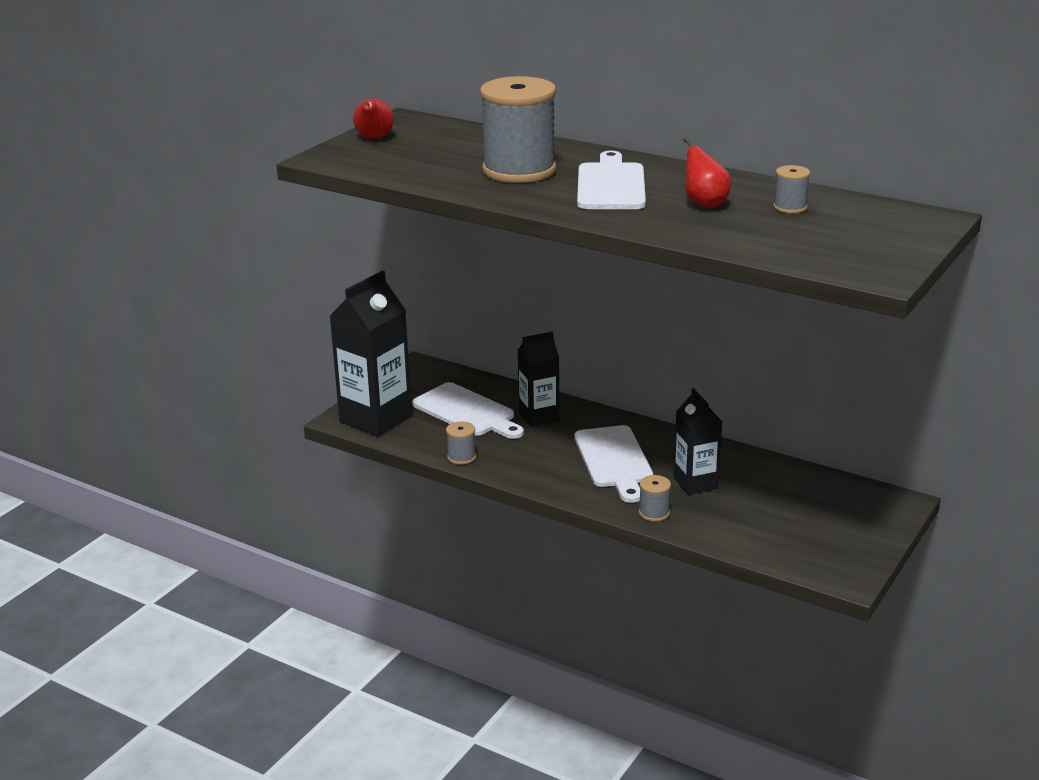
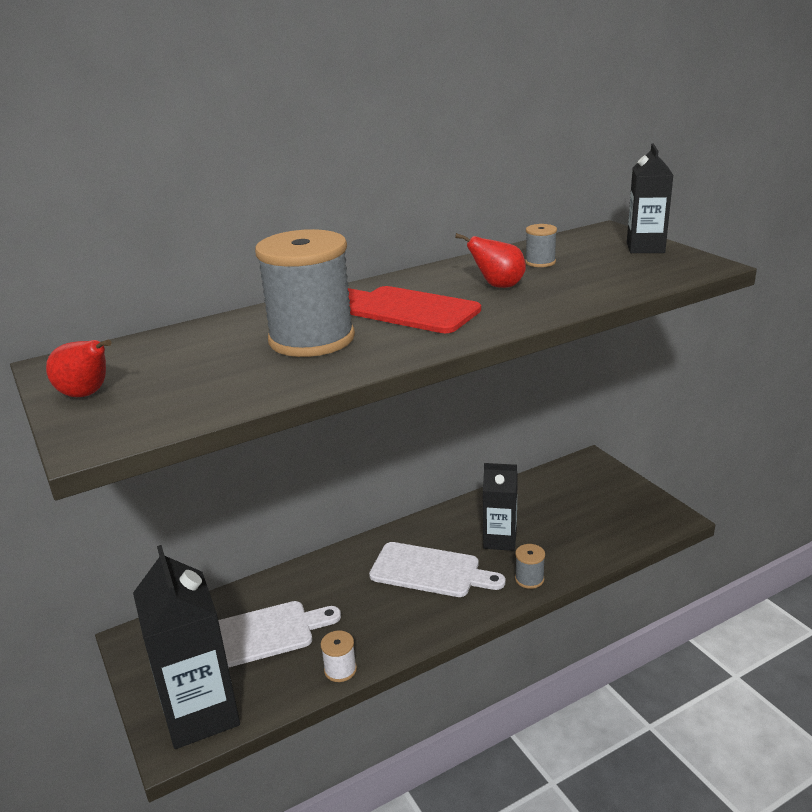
camera: 60 degrees left, 0 degrees up
grey spool [446,421,476,465] -> white spool [321,630,357,682]
black carton [517,331,559,427] -> black carton moved to [627,143,673,253]
white cutting board [577,151,646,209] -> red cutting board [348,286,481,333]

